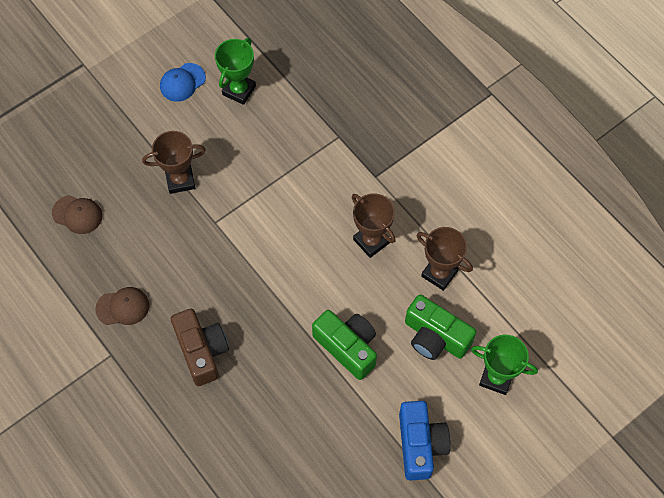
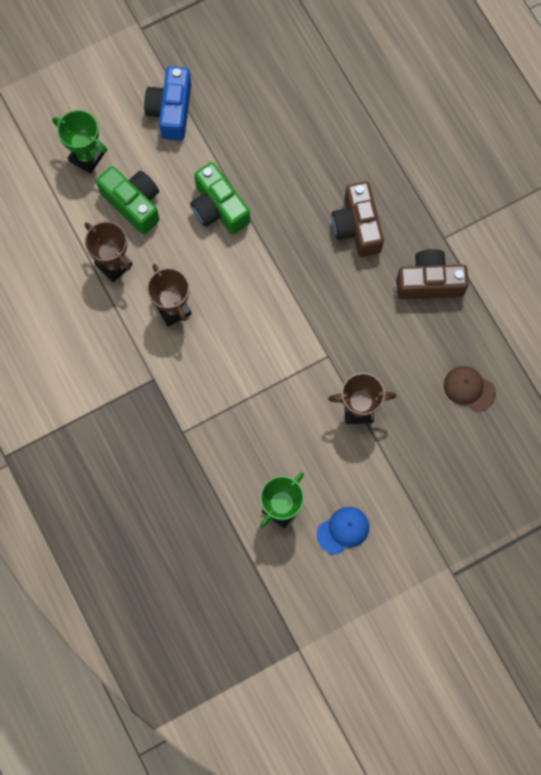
camera: 170 degrees left, 10 degrees up
brown cap [95,287,149,325] -> brown camera [396,249,469,299]

